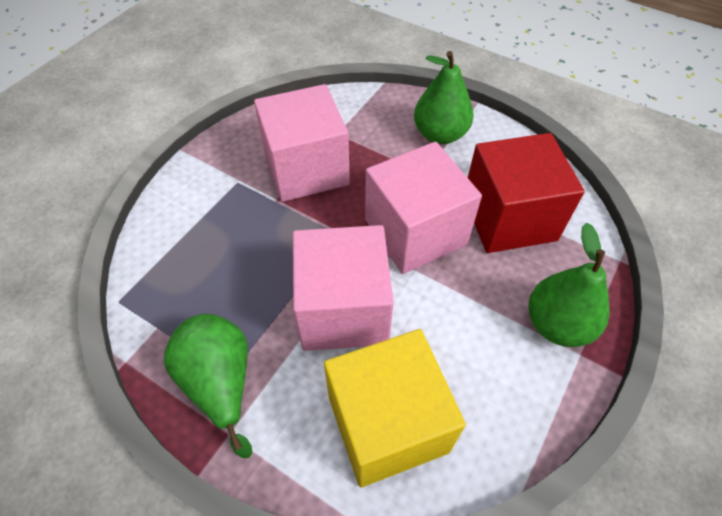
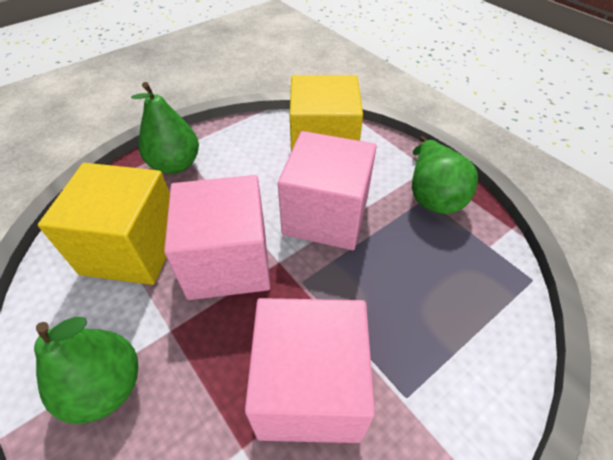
camera: 160 degrees left, 5 degrees down
red cube [468,133,585,253] -> yellow cube [38,163,170,285]

